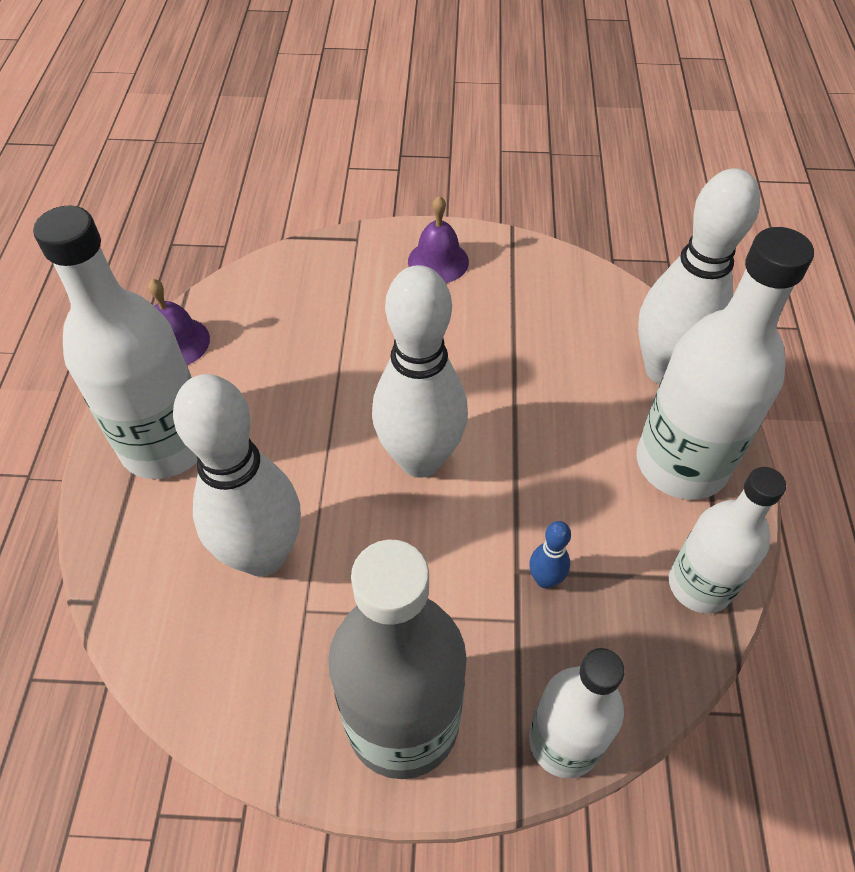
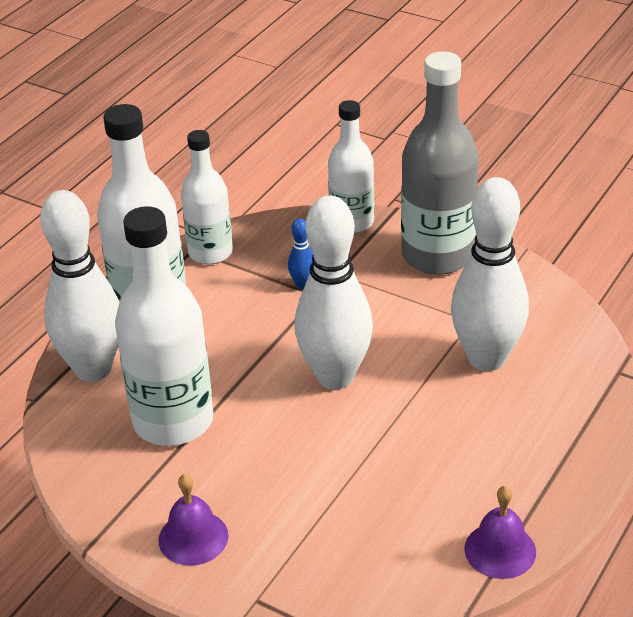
camera: 150 degrees left, 15 degrees down
white bottle [33,205,197,479] -> white bottle moved to [115,206,214,446]

